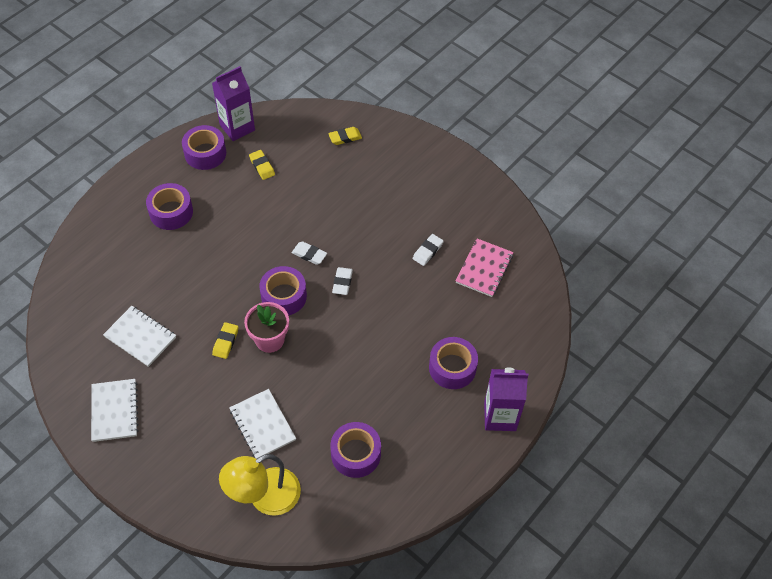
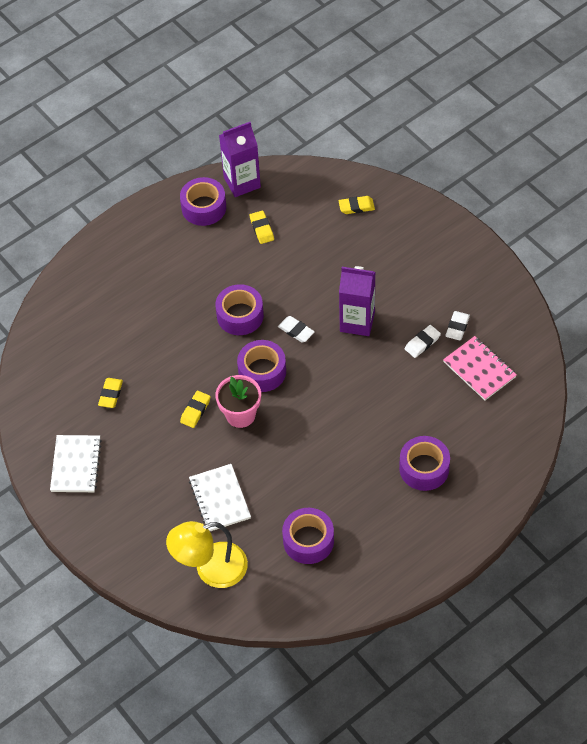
camera: 15 degrees right, 0 degrees up
white notebook [103,306,176,367] -> yellow eraser [98,378,123,408]
purple tape [146,183,193,230] -> purple tape moved to [215,284,264,335]
white eraser [332,267,353,295] -> white eraser moved to [445,311,470,340]
pink notebook [455,239,514,297] -> pink notebook turned 75 degrees counterclockwise [443,336,517,400]
purple carton [484,368,528,431] -> purple carton moved to [339,266,375,336]

